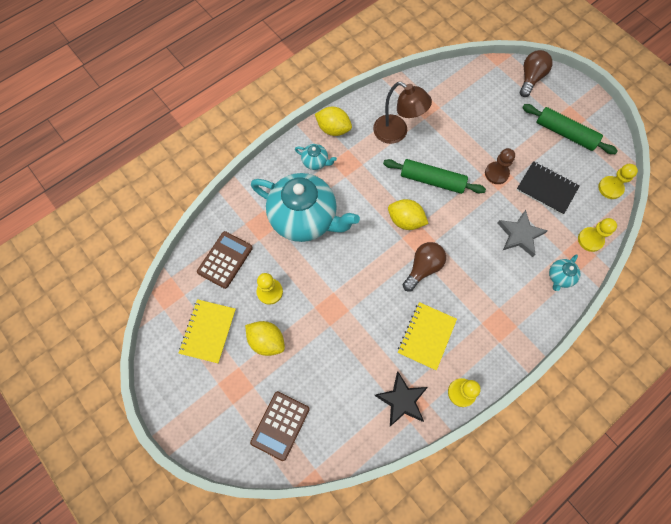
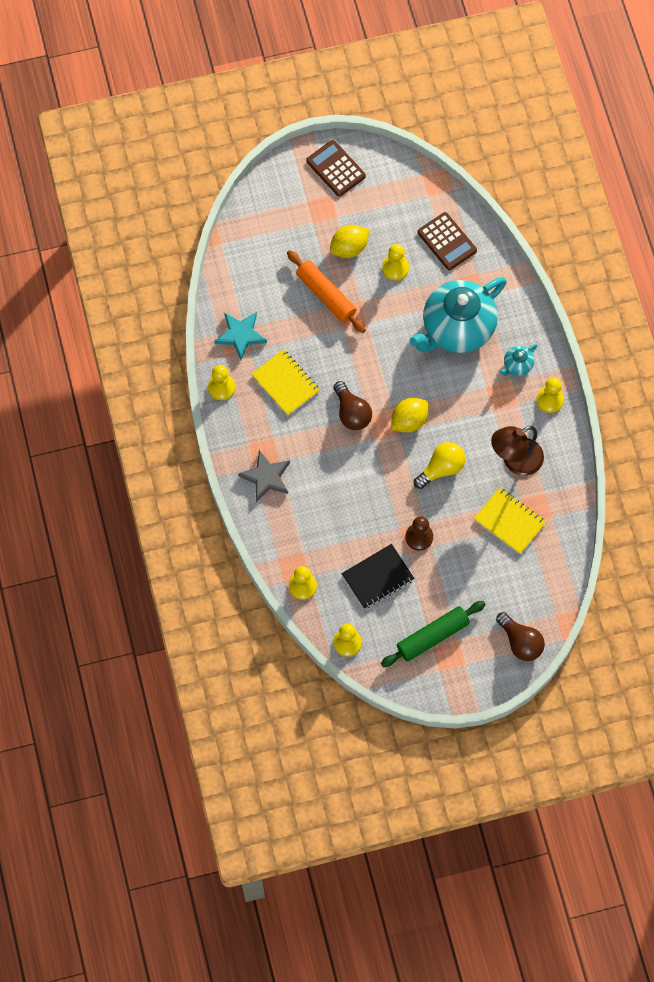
camera: 115 degrees right, 0 degrees up
yellow notebook [179,299,236,364] -> yellow notebook moved to [474,487,546,554]
brown calculator [250,391,310,461] -> brown calculator moved to [306,140,366,197]
yellow lemon [315,107,352,136] -> yellow pawn [536,378,564,413]
black star [374,372,428,426] -> turquoise star [215,312,267,360]
green rolling pin [383,159,486,194] -> yellow light bulb [414,442,465,489]
grey star [498,210,548,257] -> grey star moved to [238,450,290,502]
turquoise teapot [549,254,580,291] -> none
none -> orange rolling pin [287,250,366,333]

